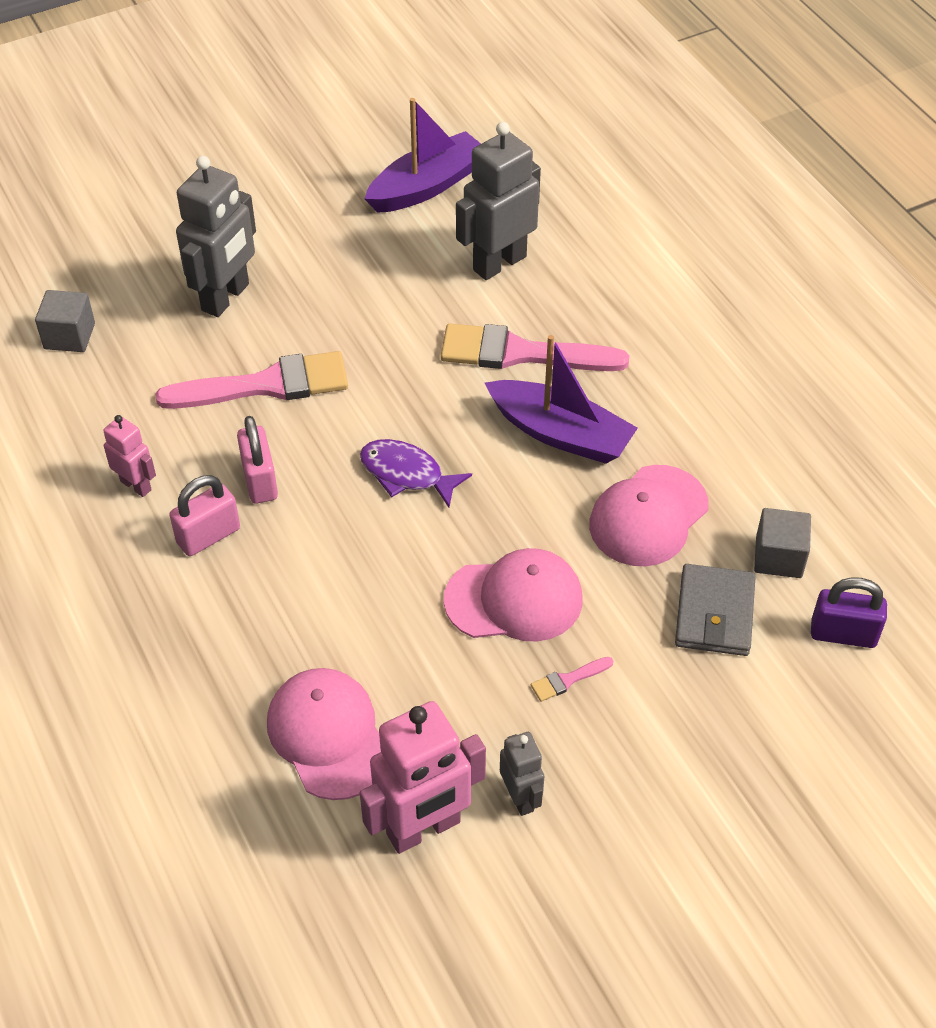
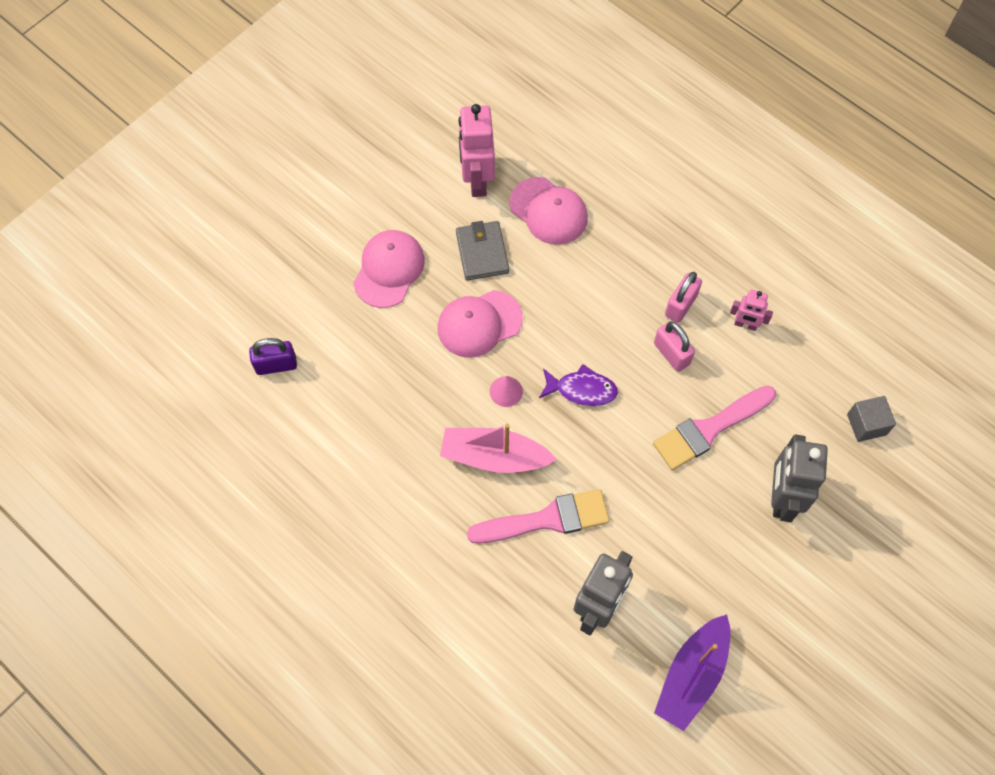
camera: 160 degrees right, 15 degrees up
pink robot [360,701,486,854] -> pink robot turned 45 degrees counterclockwise [459,104,495,197]
purple boat [485,335,638,464] -> pink boat [440,424,557,473]
grey robot [500,732,544,816] -> none
pink brush [531,657,613,702] -> none
pink cap [589,465,708,566] -> pink cap moved to [353,230,425,308]
grey wallet [675,564,756,656] -> grey wallet moved to [456,221,509,280]
grey cube [754,508,811,578] -> none
none -> pink cone [490,376,523,407]

